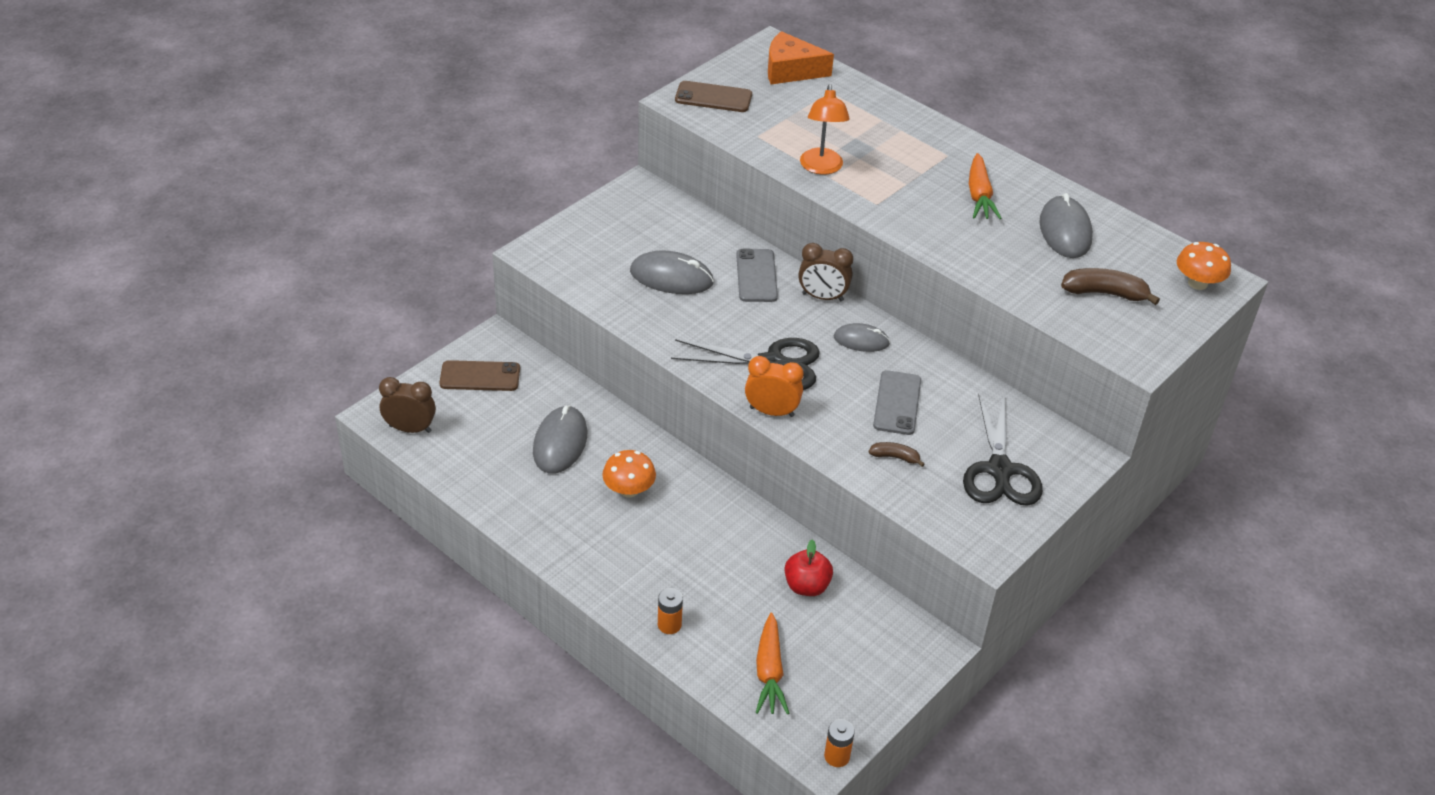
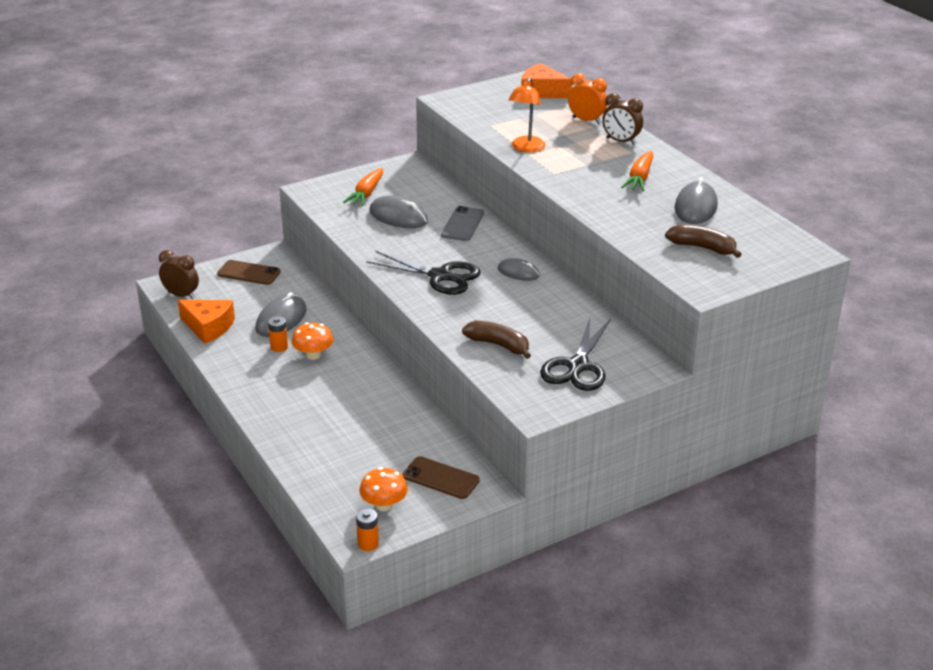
camera: 20 degrees right, 10 degrees down
orange battery [658,588,683,634] -> orange battery moved to [268,316,288,352]
brown phone [675,81,752,112] -> brown phone moved to [402,456,480,499]
orange clock [745,356,803,417] -> orange clock moved to [568,73,607,124]
orange carrot [756,612,789,714] -> orange carrot moved to [343,168,383,206]
red apple [785,539,833,596] -> none
brown clock [798,243,853,301] -> brown clock moved to [602,93,643,145]
brown banana [869,442,925,467] -> brown banana [462,321,531,359], size x1.76
grey phone [873,370,921,435] -> none
orange mushroom [1177,242,1231,290] -> orange mushroom moved to [359,467,408,511]
none -> orange cheese [178,300,235,344]

